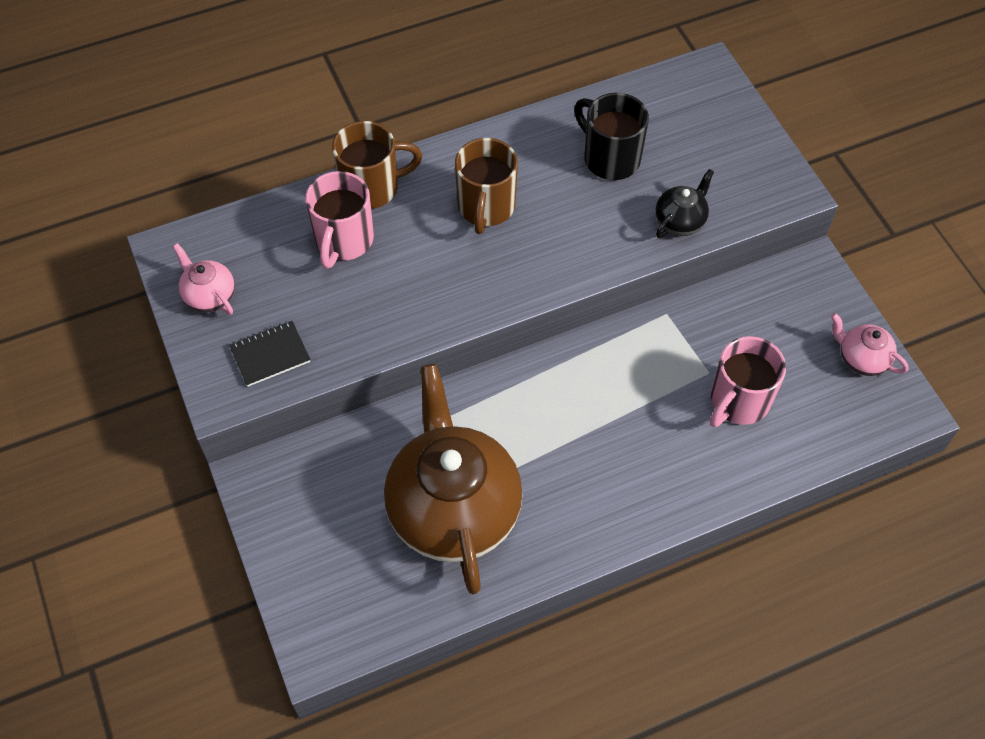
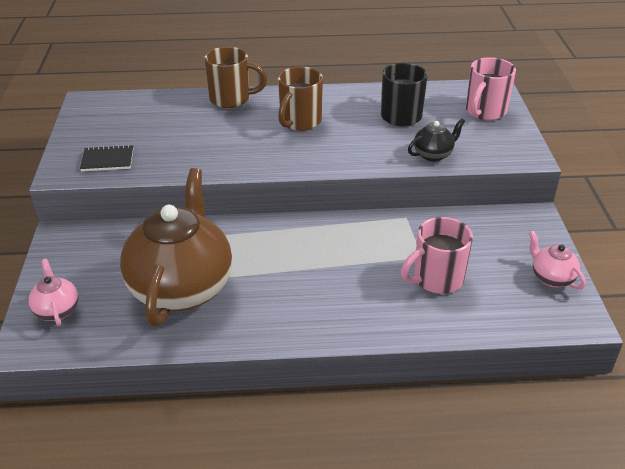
camera: 20 degrees right, 20 degrees down
pink teapot [172,243,235,315] -> pink teapot moved to [29,259,78,326]
pink mug [305,171,374,269] -> pink mug moved to [466,57,516,120]

